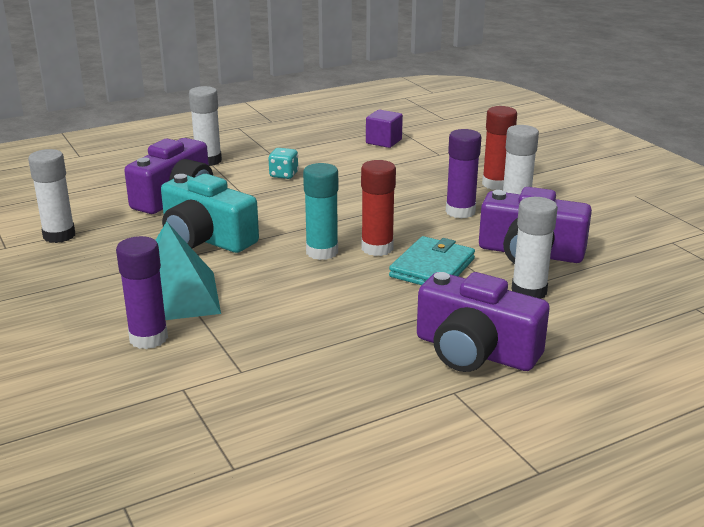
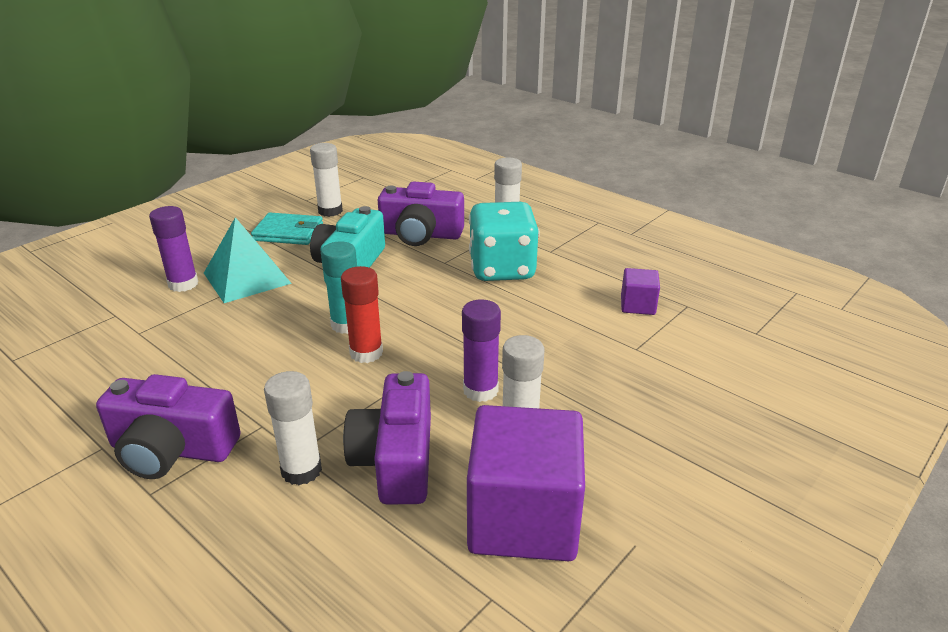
camera: 70 degrees right, 5 degrees up
turquoise dice [268,148,299,179] -> turquoise dice [469,202,539,281], size x2.45
turquoise wallet [389,236,475,285] -> turquoise wallet moved to [251,213,323,245]
purple camera [417,272,550,372] -> purple camera turned 90 degrees counterclockwise [96,374,241,479]
red glue stick [482,106,517,190] -> none
none -> purple cube [467,405,585,561]

